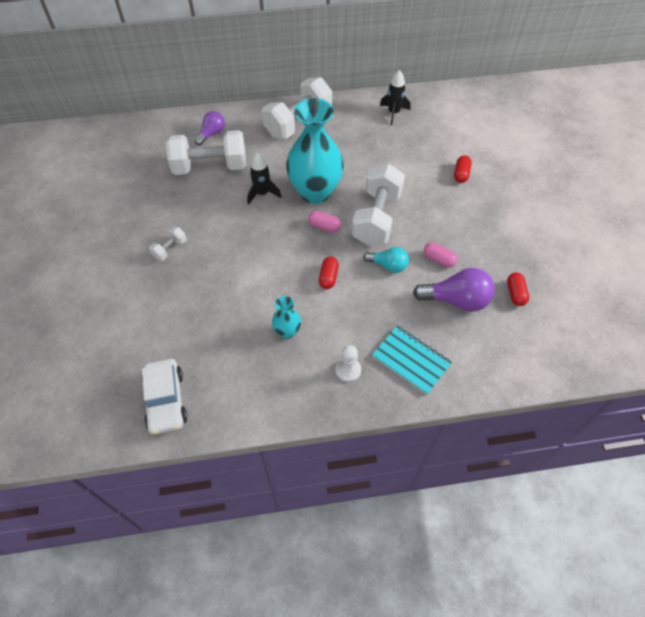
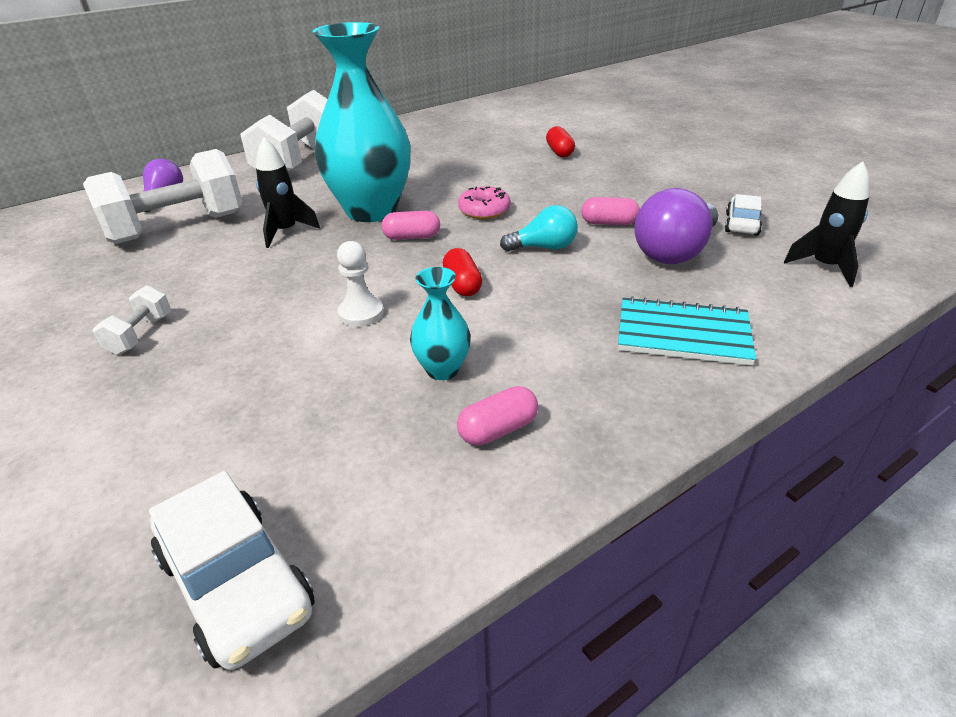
camera: 25 degrees left, 20 degrees down
white pawn [335,345,361,382] -> white pawn moved to [337,241,384,327]
white dumbbell [352,164,405,246] -> pink donut [458,186,511,219]
black rocket [380,70,410,125] -> black rocket moved to [784,161,870,287]
purple light bulb [413,268,495,312] -> purple light bulb turned 150 degrees clockwise [634,188,718,264]
red capsule [507,272,529,306] -> white car [725,194,762,236]
none -> pink capsule [457,386,538,446]

